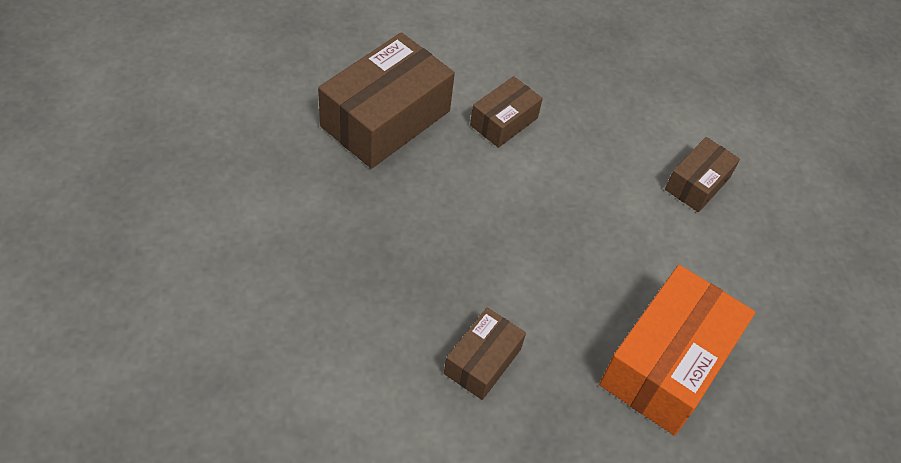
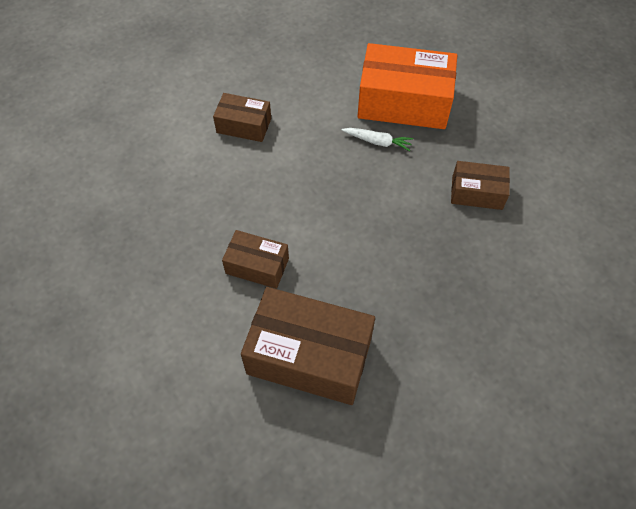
camera: 110 degrees left, 5 degrees up
none -> white carrot [342,128,413,151]

